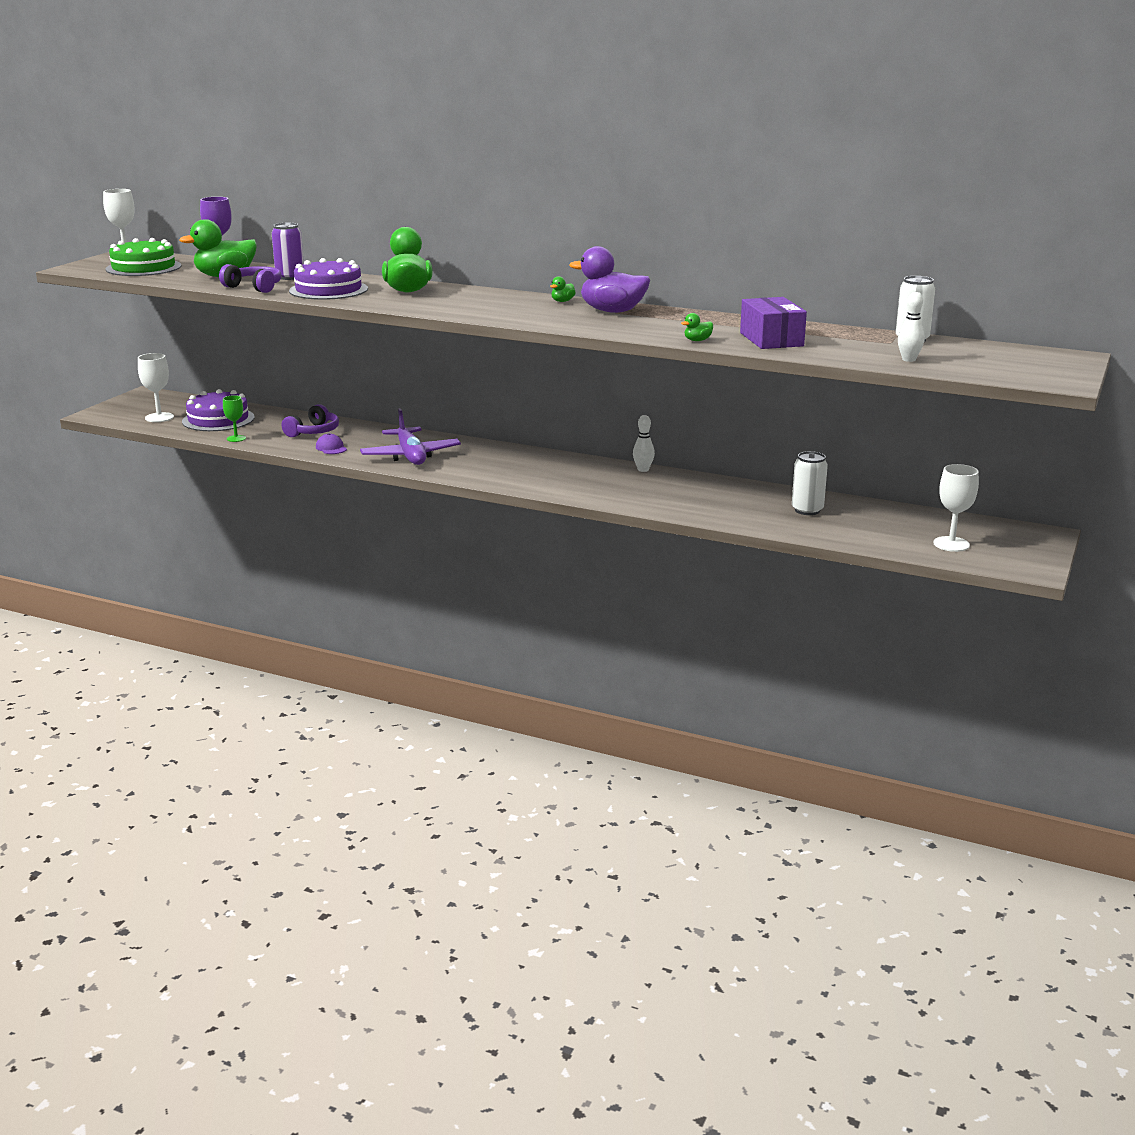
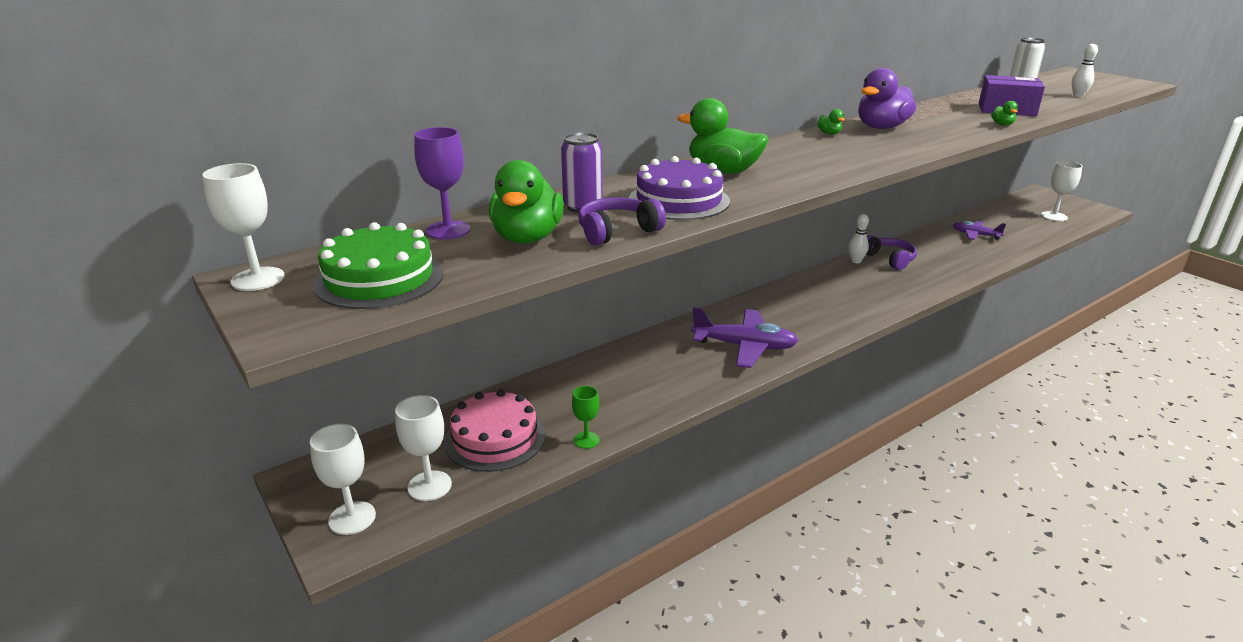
camera: 60 degrees left, 5 degrees up
purple cake [182,389,255,431] -> pink cake [444,389,545,472]
purple headphones [281,404,339,437] -> purple headphones moved to [867,235,917,270]
purple cap [316,433,347,454] -> none
white can [792,451,828,515] -> purple plane [953,221,1006,240]
none -> white goblet [310,424,376,535]

